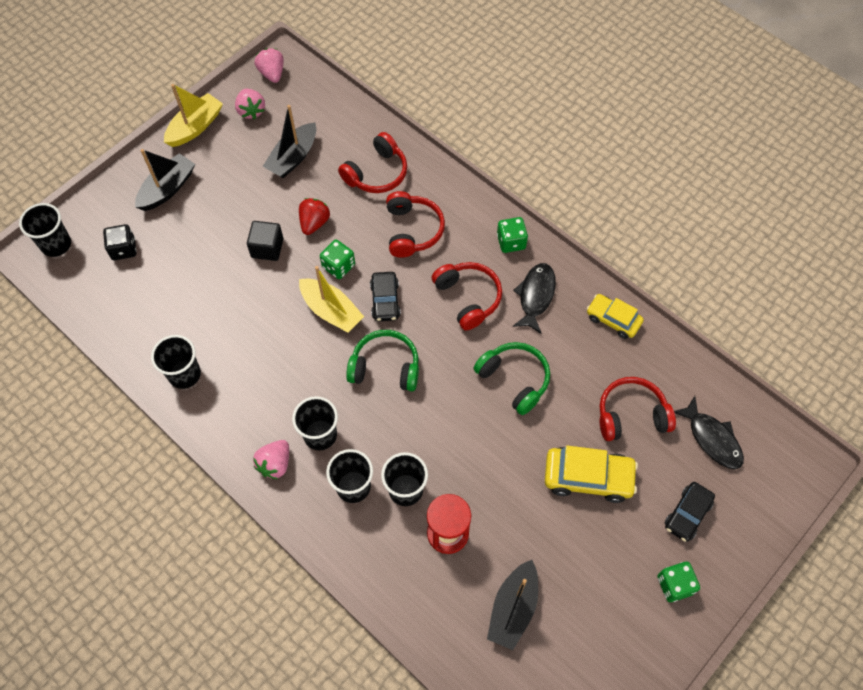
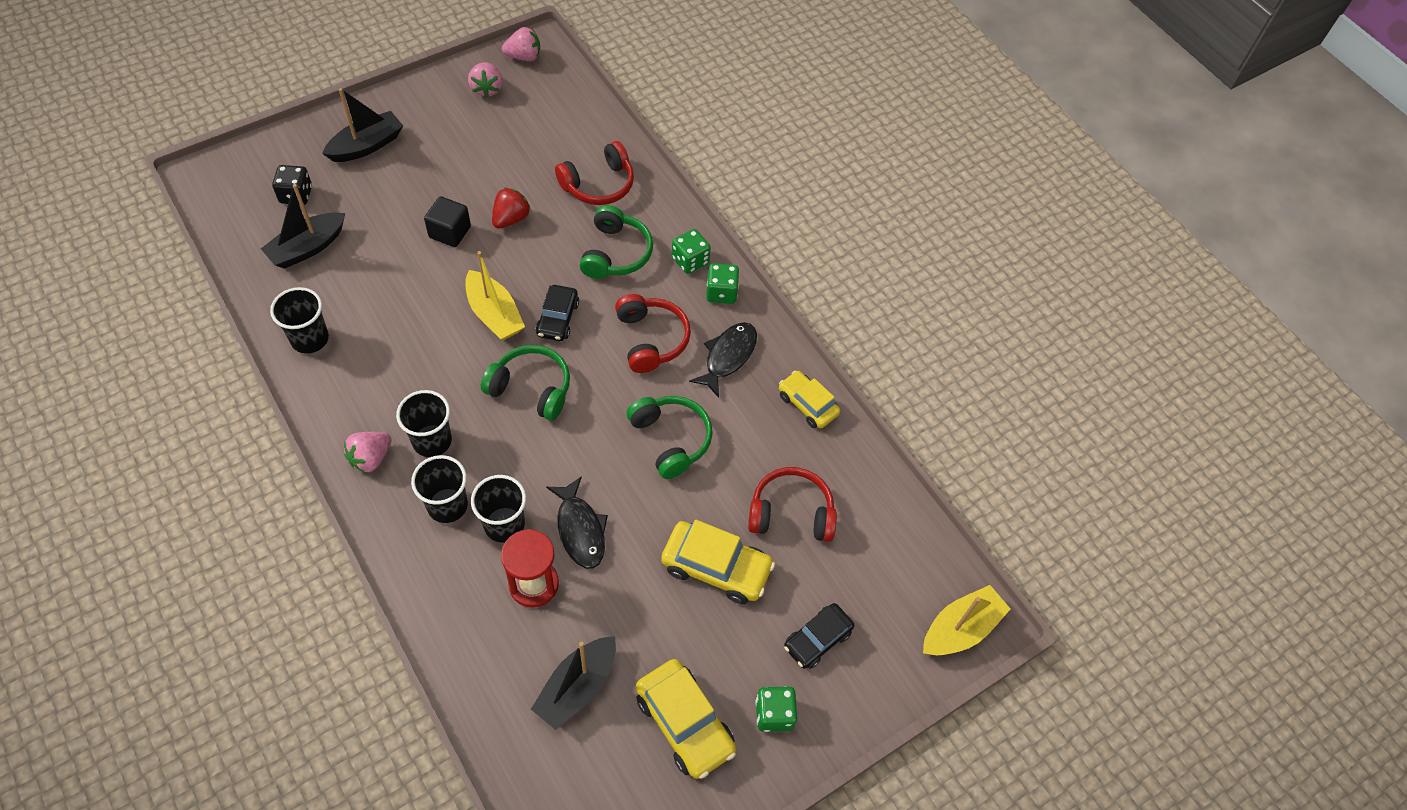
camera: 10 degrees right, 5 degrees down
black cup [19,203,71,257] -> none
yellow boat [164,84,223,147] -> yellow boat moved to [923,585,1010,655]
pink strawberry [255,48,284,83] -> pink strawberry turned 90 degrees clockwise [502,27,540,61]
black boat [262,105,316,178] -> black boat moved to [261,184,345,269]
green dice [320,240,355,279] -> green dice moved to [672,229,711,274]
red headphones [386,191,445,258] -> green headphones [580,205,653,279]
black fish [674,396,744,469] -> black fish moved to [546,476,608,569]
none -> yellow car [636,659,736,779]

